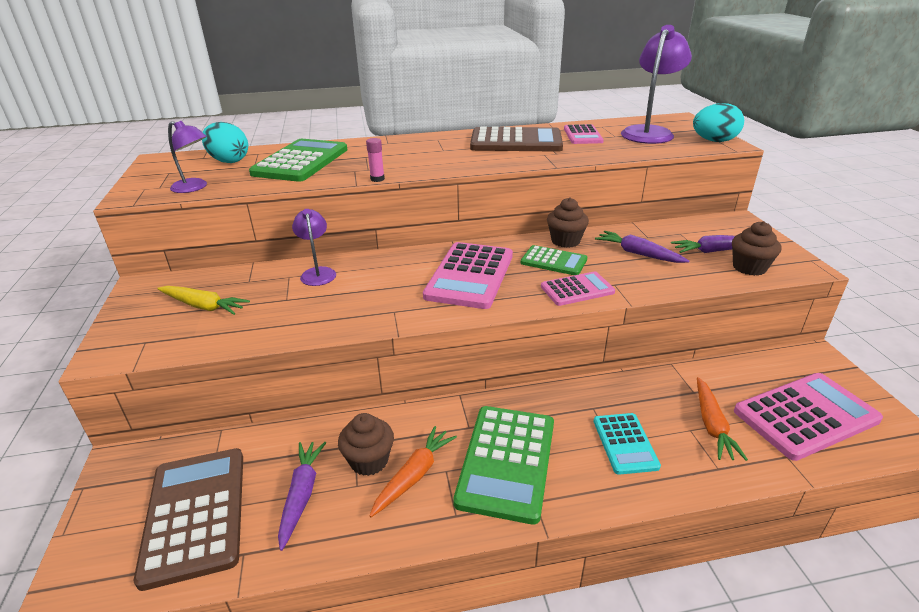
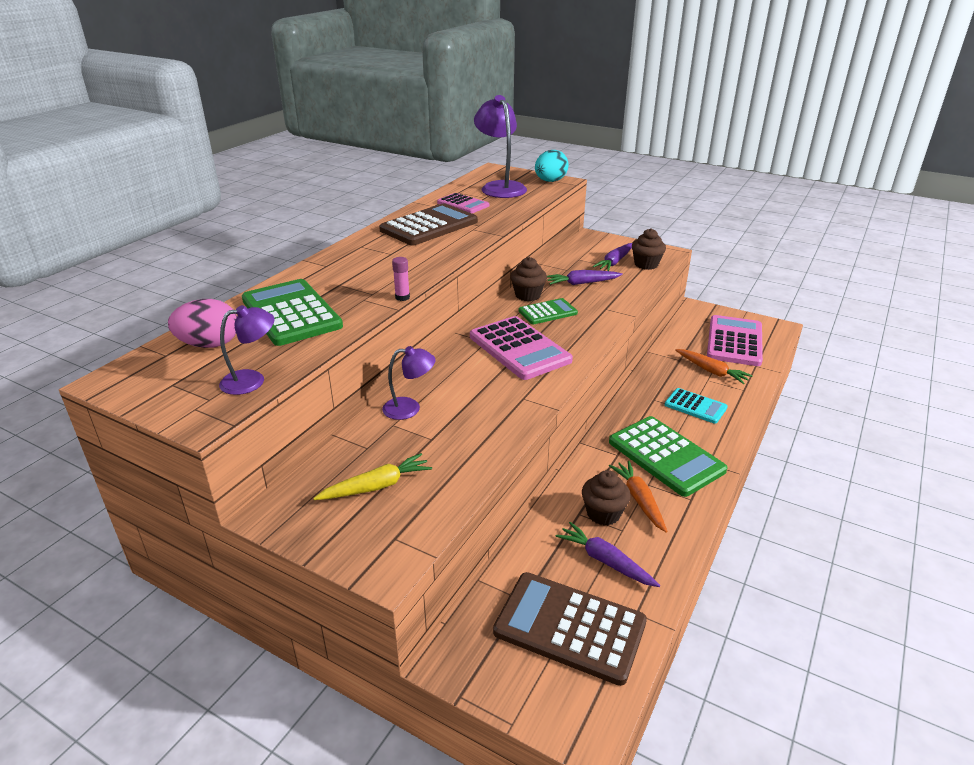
camera: 50 degrees left, 0 degrees up
turquoise egg [202,122,248,163] -> pink egg [168,299,237,348]
purple lamp [292,209,336,286] -> purple lamp turned 150 degrees clockwise [382,346,436,420]
pink calculator [541,271,615,306] -> none

